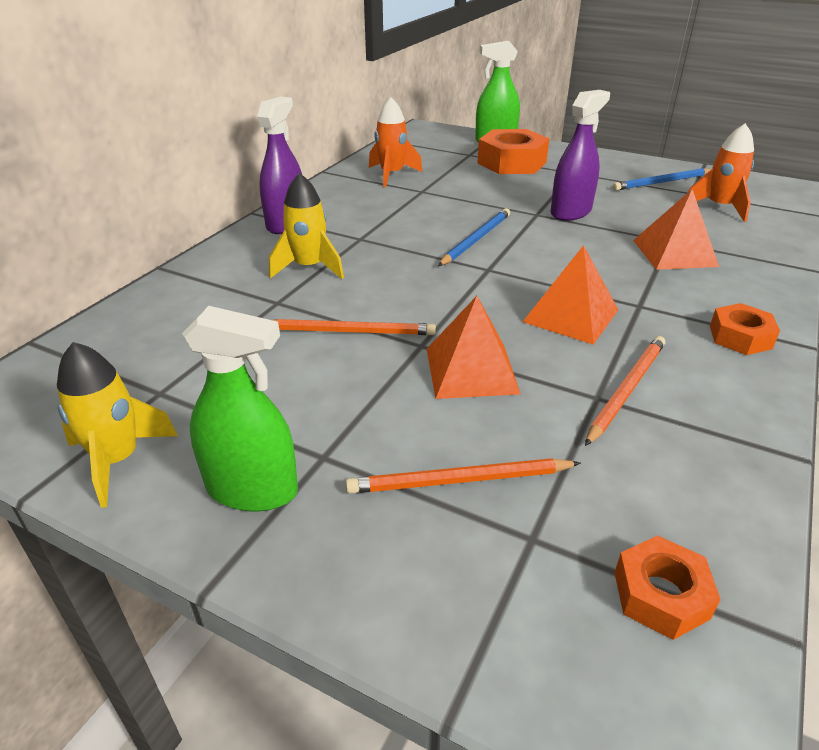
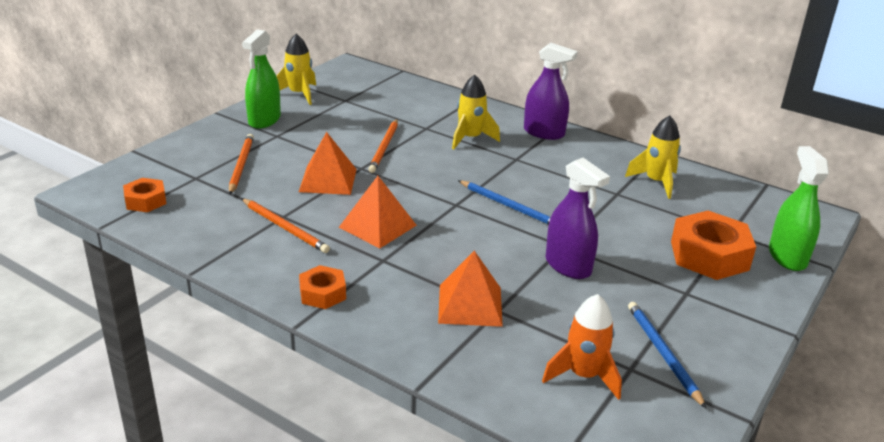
camera: 95 degrees right, 5 degrees down
orange rocket [369,97,423,187] -> yellow rocket [625,116,681,199]

